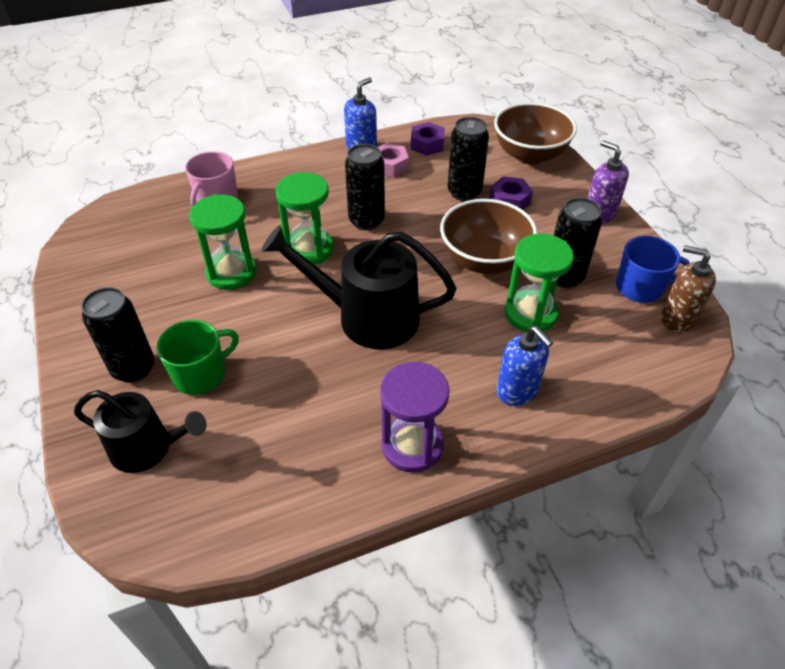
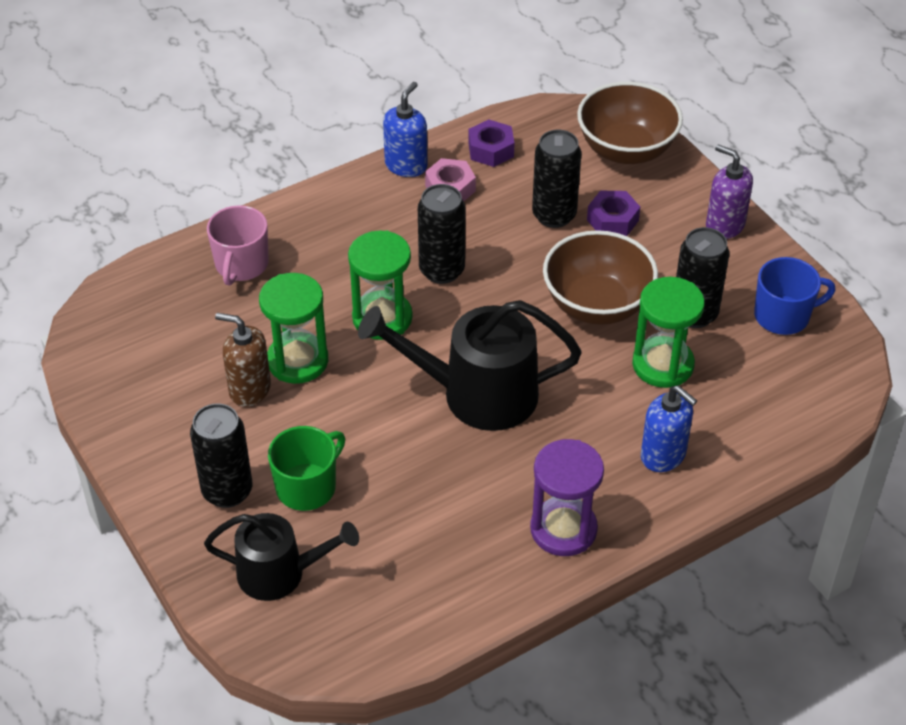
camera: 10 degrees left, 0 degrees up
brown soap dispenser [661,245,716,333] -> brown soap dispenser moved to [215,313,271,407]

